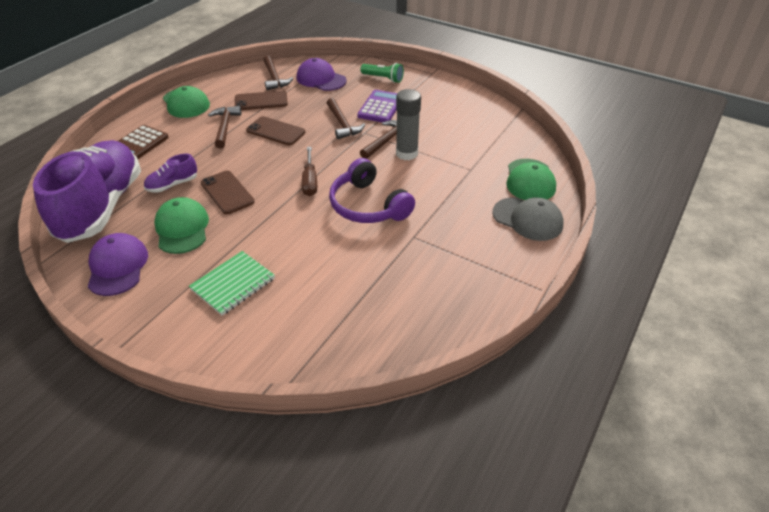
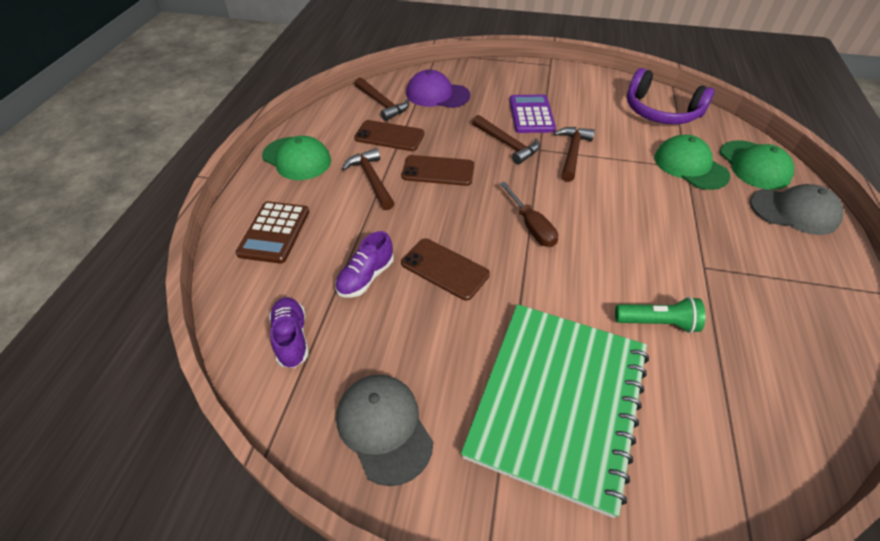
camera: 20 degrees left, 5 degrees up
purple shoe [33,140,141,243] -> purple shoe [269,297,309,368], size x0.41
purple cap [88,233,148,296] -> grey cap [337,374,433,486]
green cap [154,197,209,254] -> green cap moved to [654,135,730,190]
green notebook [189,251,275,316] -> green notebook [461,304,649,518], size x1.95
brown phone [235,91,288,110] -> brown phone turned 45 degrees clockwise [354,120,424,151]
purple headphones [329,158,415,223] -> purple headphones moved to [627,68,715,124]
green flashlight [360,63,404,83] -> green flashlight moved to [615,297,705,333]
grey glue stick [396,89,421,160] -> none

